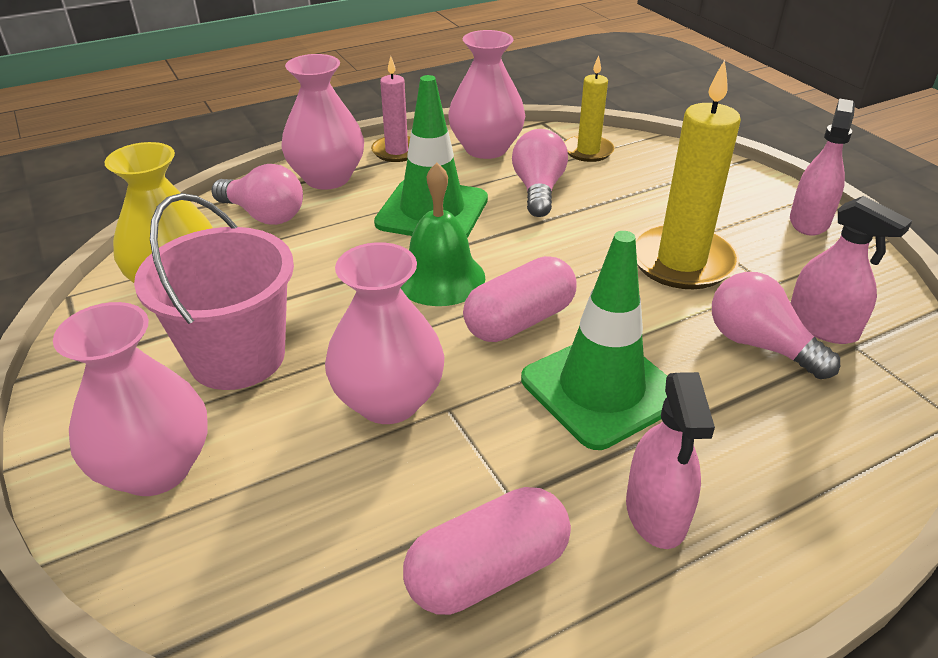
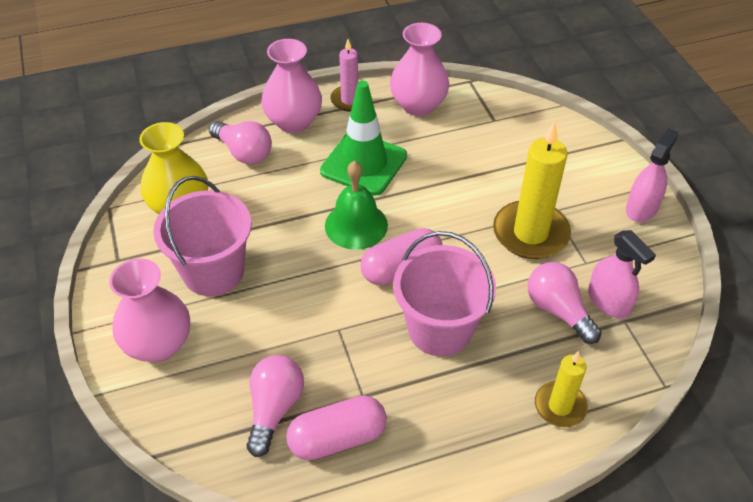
camera: 10 degrees right, 10 degrees up
pink vase [325,242,444,424] -> none
pink light bulb [512,129,568,217] -> pink light bulb moved to [247,355,304,457]
green traffic cone [521,231,667,450] -> pink bucket [393,231,496,356]
yellow candle [564,56,614,162] -> yellow candle moved to [535,351,588,427]
pink spray bottle [626,372,715,549] -> none

